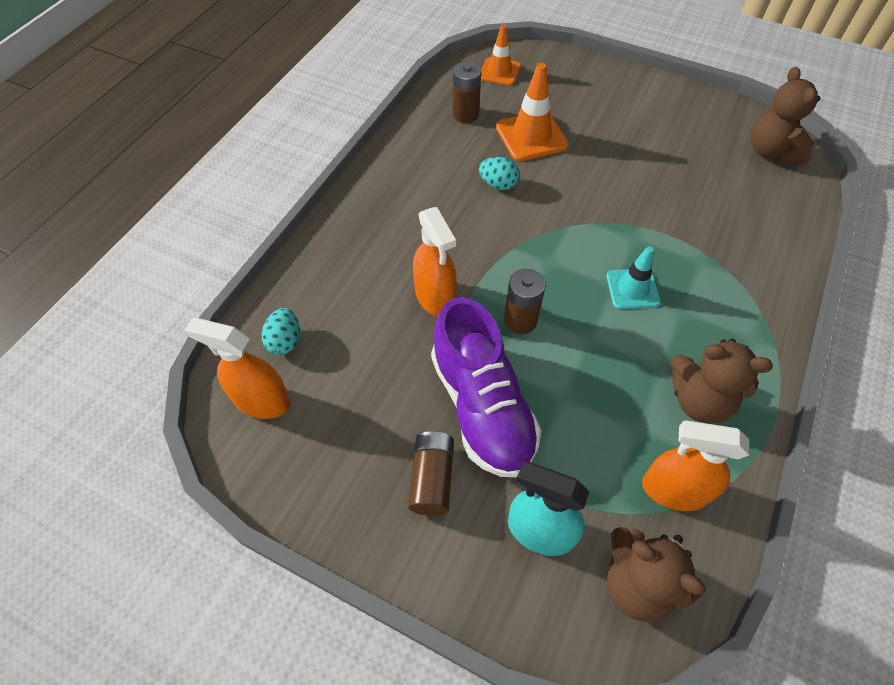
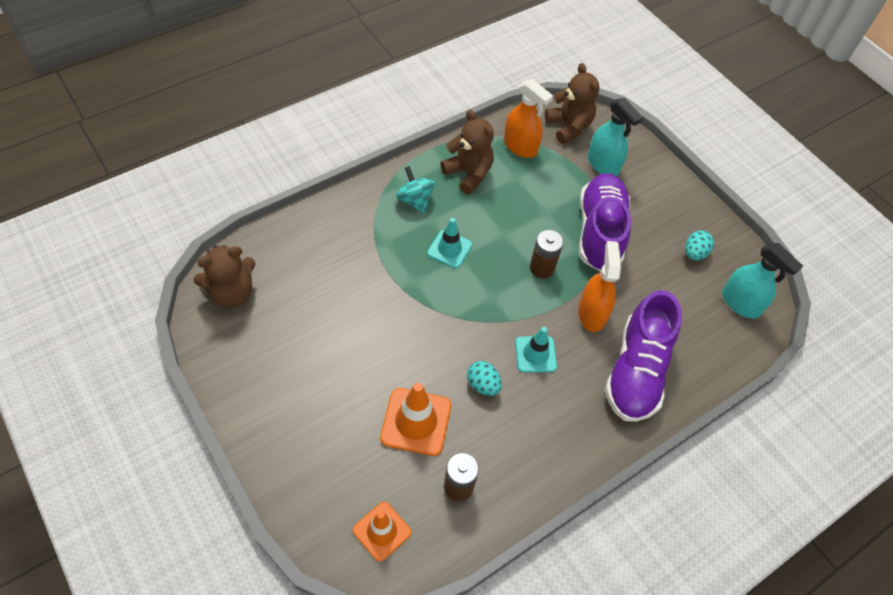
camera: 155 degrees left, 0 degrees up
orange spray bottle [184,318,290,419] -> turquoise spray bottle [722,243,803,319]
turquoise egg [262,308,300,355] -> turquoise egg moved to [685,230,714,260]
brown battery [408,431,454,516] -> none
brown teddy bear [751,67,820,165] -> brown teddy bear turned 45 degrees clockwise [194,245,256,308]
none -> turquoise spinning top [396,166,435,213]
none -> turquoise traffic cone [515,327,557,373]
none -> purple shoe [605,290,682,422]

